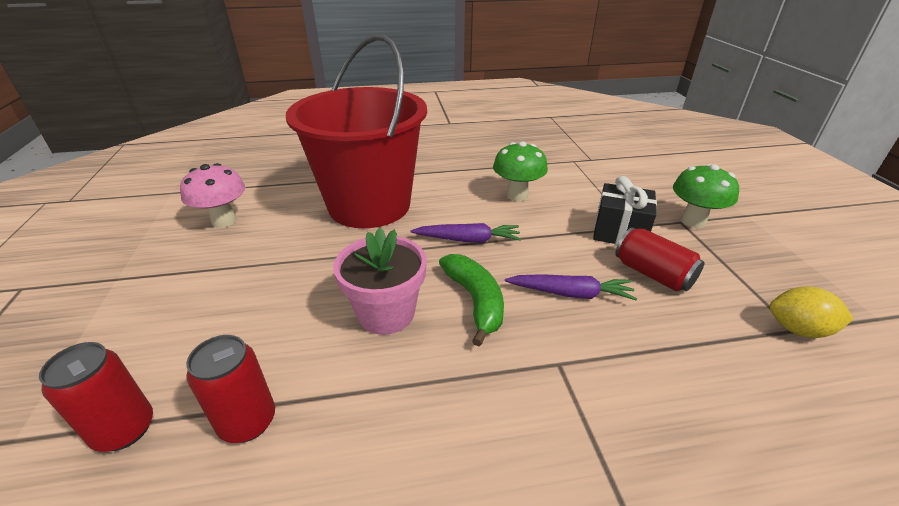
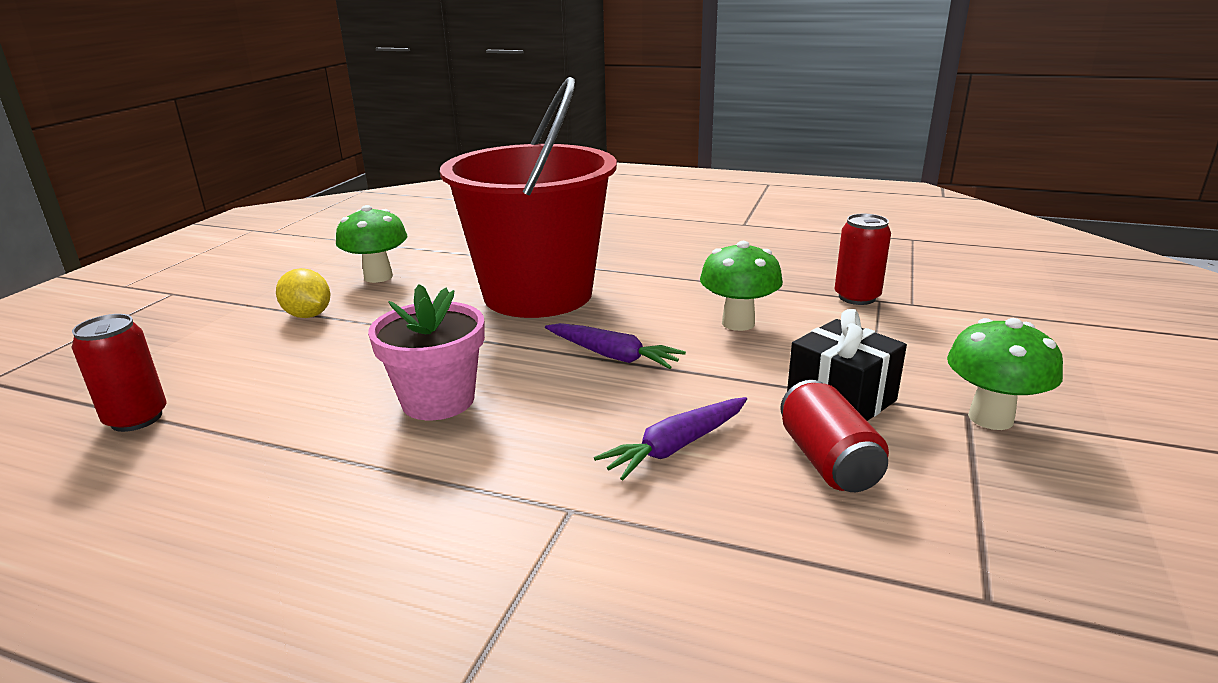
camera: 30 degrees right, 10 degrees down
pink mushroom [180,163,245,228] -> green mushroom [336,205,408,283]
red can [186,335,275,443] -> red can moved to [835,214,891,305]
green banana [439,254,504,346] -> none
purple carrot [505,274,637,300] -> purple carrot turned 105 degrees clockwise [594,397,747,480]
yellow lemon [769,287,853,338] -> yellow lemon moved to [276,268,330,318]

